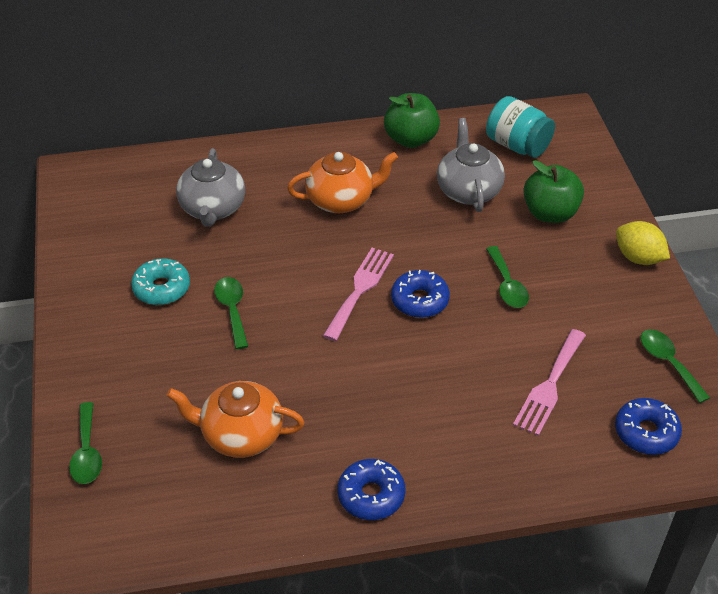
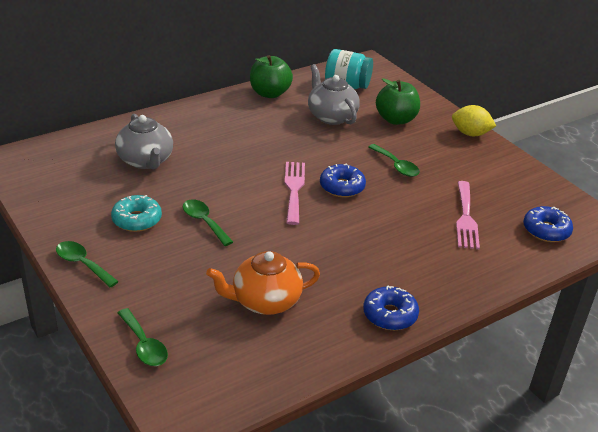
camera: 25 degrees left, 10 degrees down
orange teapot [287,152,398,213] -> none
green spoon [641,329,710,403] -> green spoon moved to [56,241,119,287]

